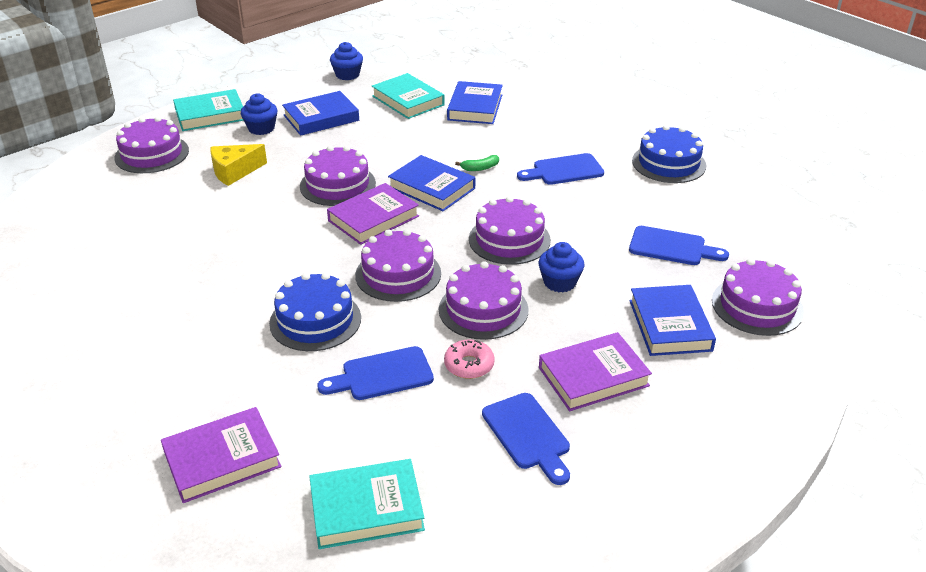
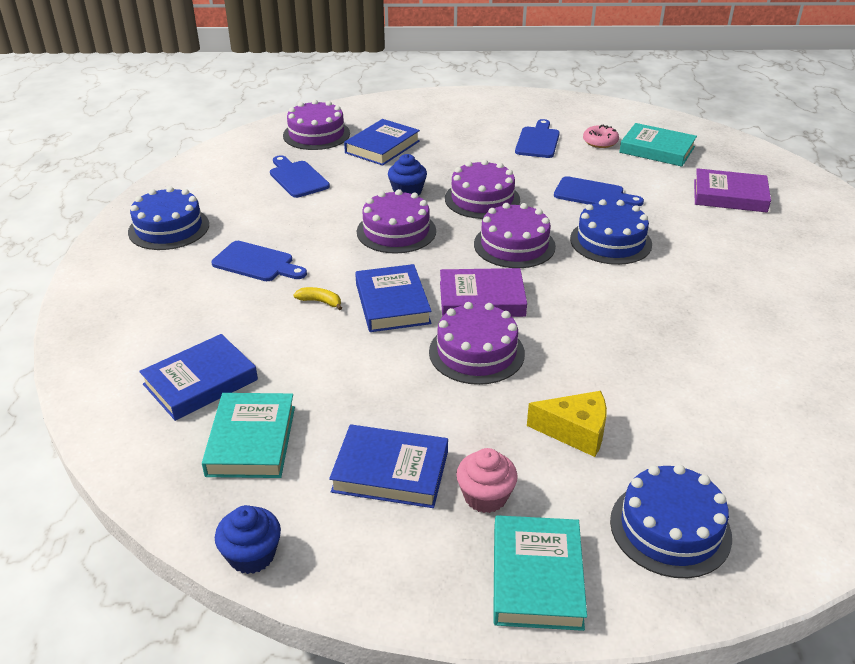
camera: 140 degrees left, 0 degrees up
purple cake [114,116,189,173] -> blue cake [610,464,732,578]
turquoise book [173,89,244,131] -> turquoise book turned 75 degrees clockwise [493,515,587,631]
blue cupcake [241,93,277,135] -> pink cupcake [456,448,518,513]
pink donut [444,339,495,379] -> pink donut moved to [583,125,619,148]
green banana [455,155,499,171] -> yellow banana [293,287,342,310]
purple book [539,332,652,411] -> none

